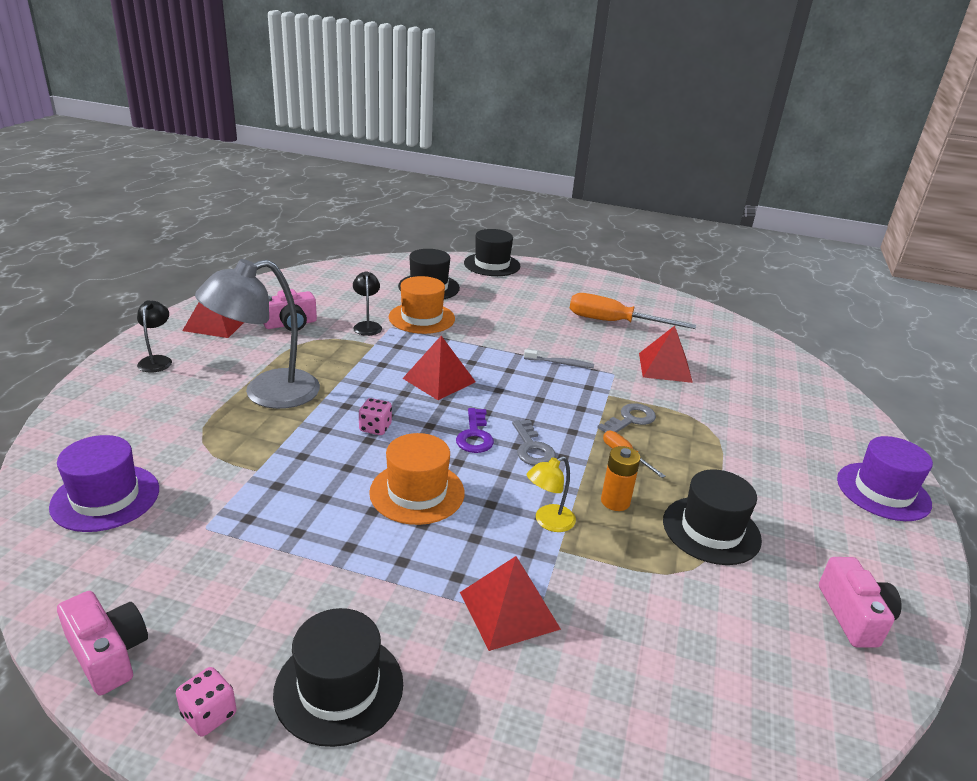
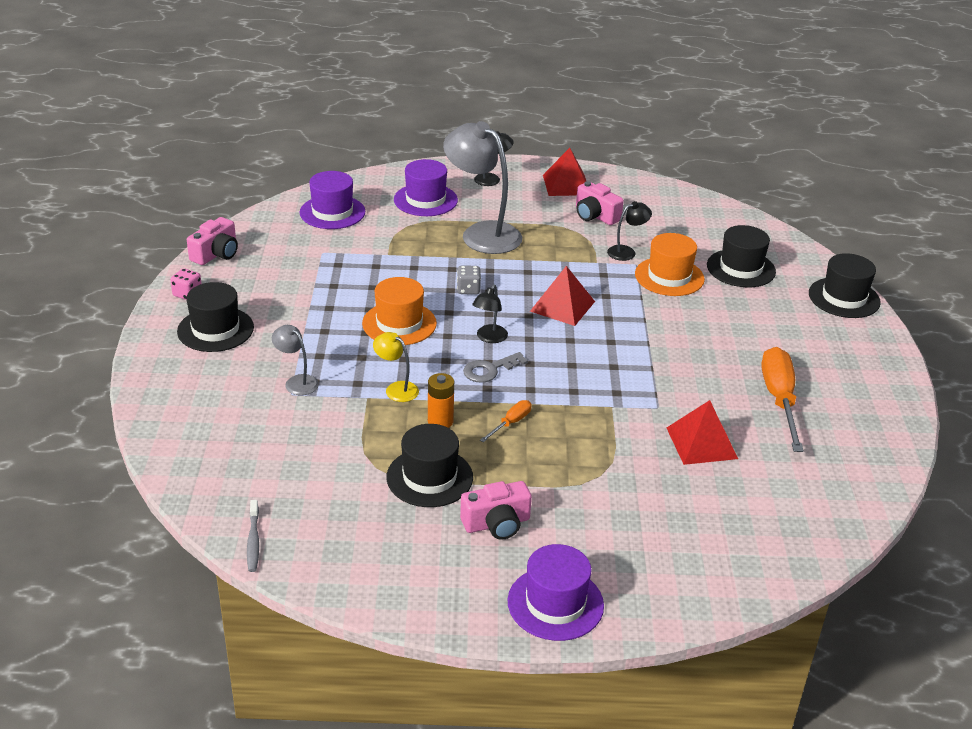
camera: 75 degrees right, 5 degrees up
pink dice [359,398,392,435] -> grey dice [457,265,481,295]
purple key [456,408,494,453] -> black lamp [472,284,508,343]
red pyramid [460,556,561,651] -> grey lamp [272,325,319,395]
grey toothbrush [524,349,594,368] -> grey toothbrush moved to [247,500,259,572]
grey key [597,403,656,433] -> none
pink camera [819,557,902,648] -> pink camera moved to [460,481,532,540]
none -> purple hat [394,159,458,216]

